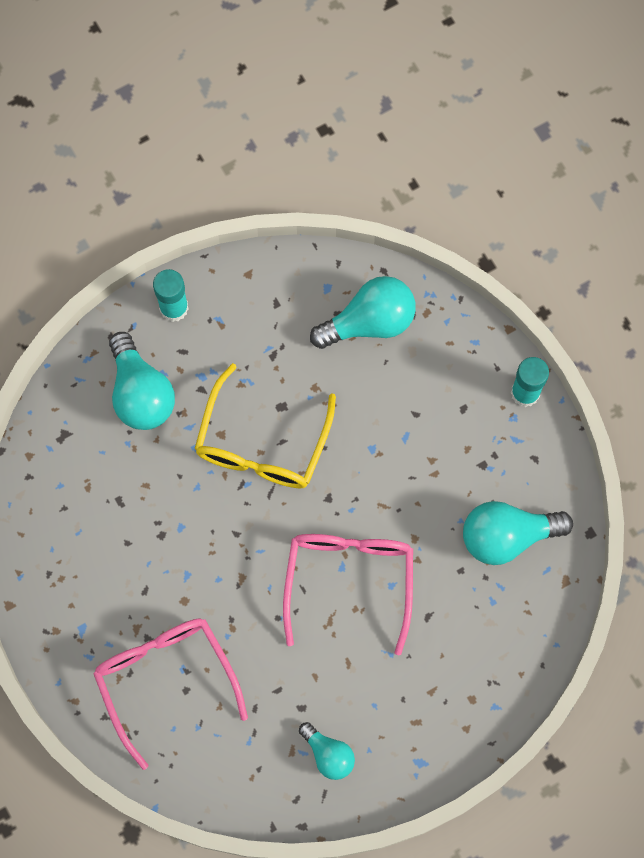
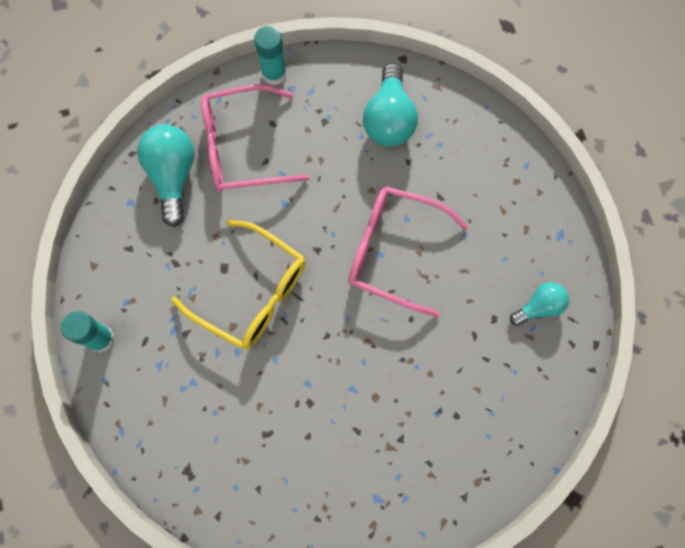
camera: 75 degrees left, 0 degrees up
pink glasses [93,618,248,770] -> pink glasses moved to [201,84,310,192]
turquoise light bulb [109,332,175,430] -> none

